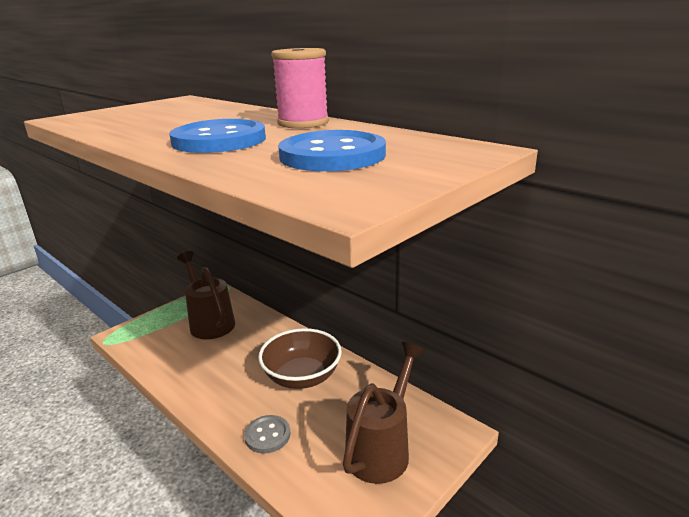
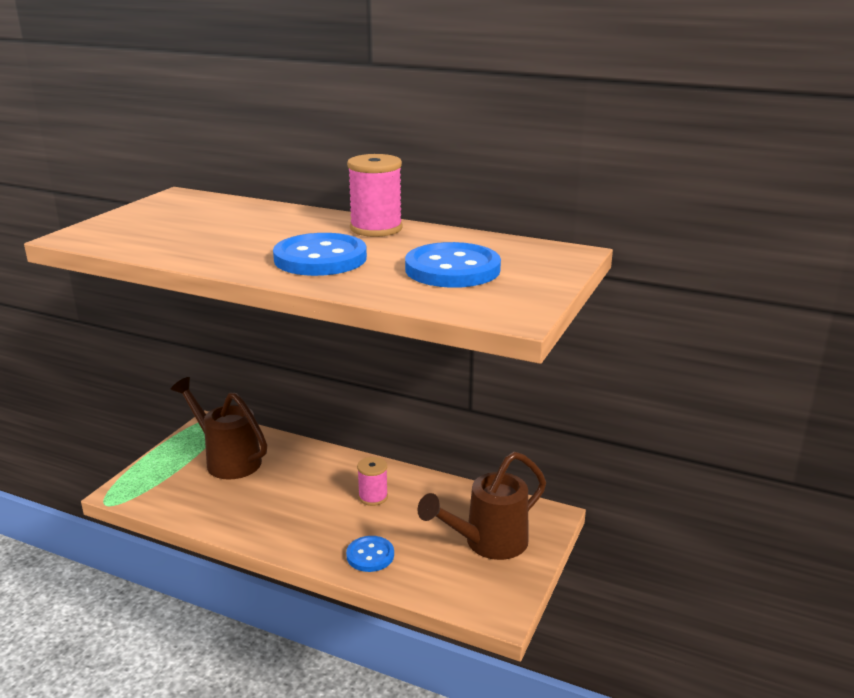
camera: 20 degrees left, 0 degrees up
grey button [244,415,290,454] -> blue button [346,536,394,572]
brown bowl [258,328,342,389] -> pink spool [357,457,388,506]
brown watering can [343,342,425,484] -> brown watering can turned 135 degrees counterclockwise [417,452,546,560]

